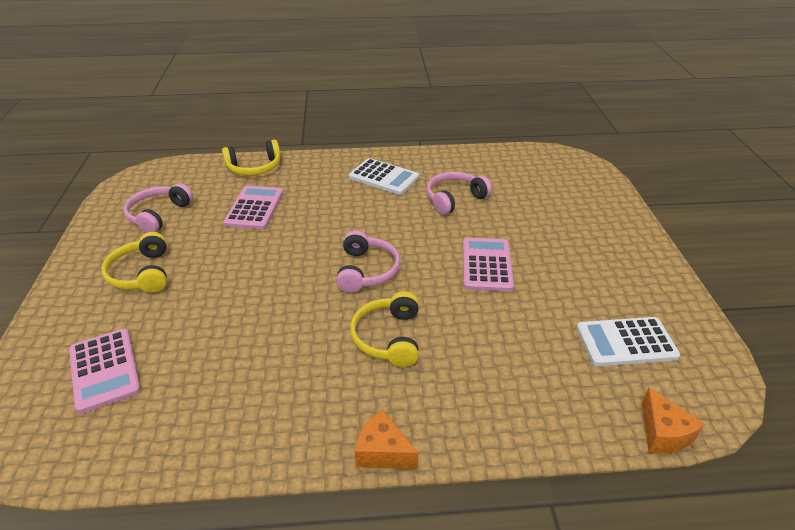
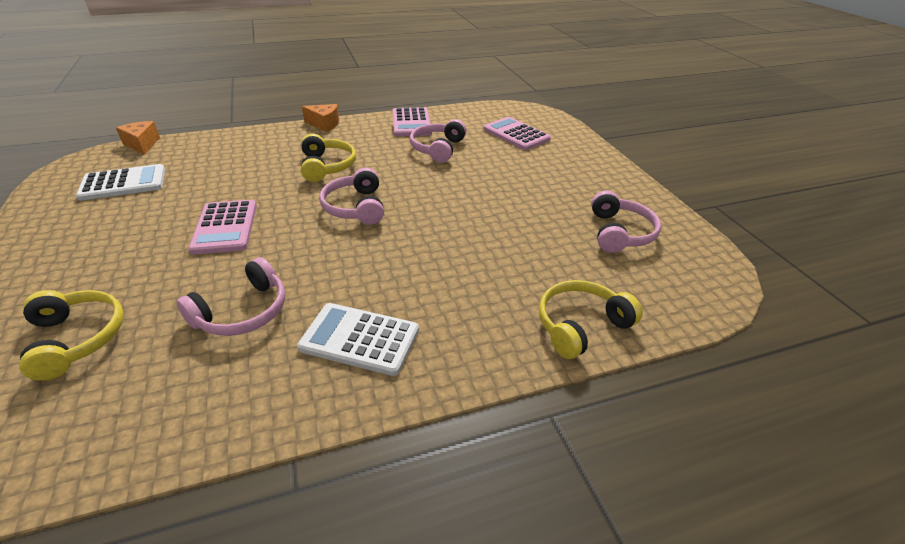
camera: 165 degrees right, 0 degrees up
yellow headphones [102,232,167,293] -> yellow headphones moved to [19,290,124,381]
pink calculator [223,185,283,229] -> pink calculator moved to [392,107,432,136]
none -> pink headphones [410,119,467,163]

